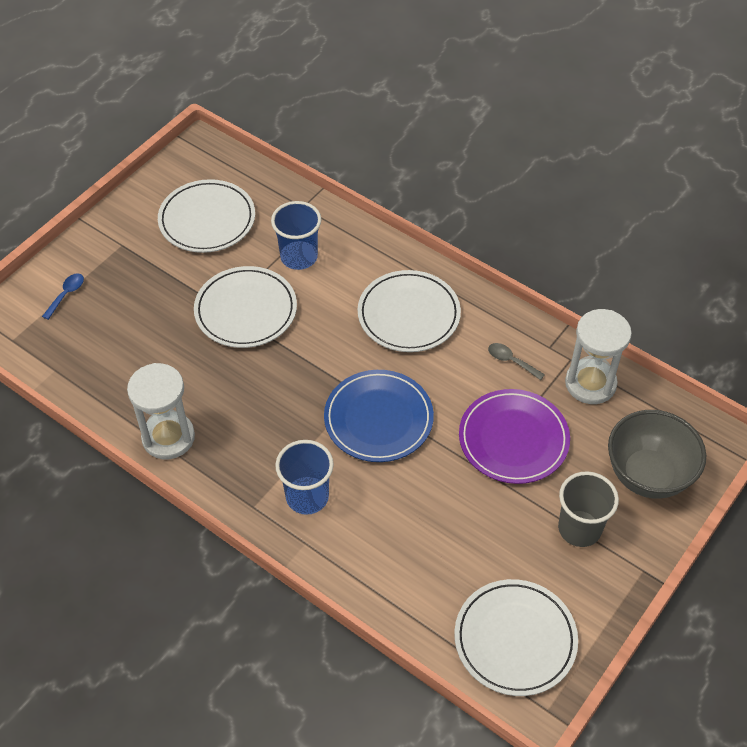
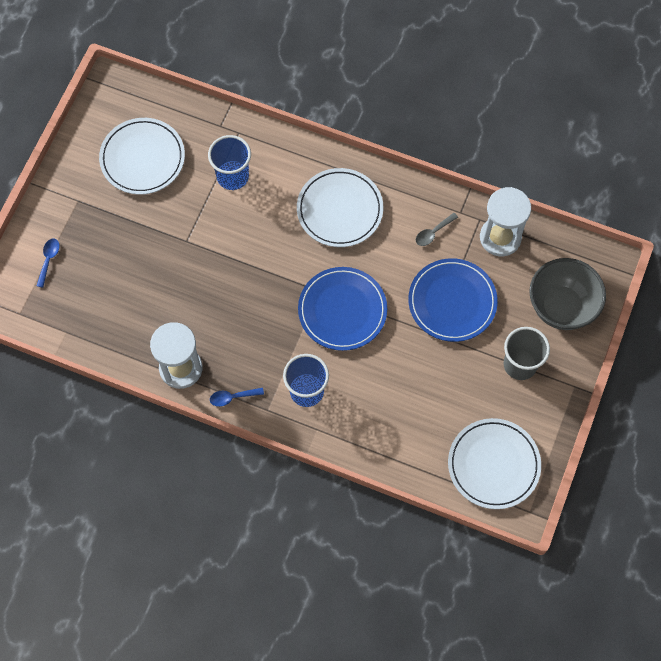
camera: 15 degrees left, 15 degrees up
white plate [194,266,297,348] -> none
purple plate [459,389,570,484] -> blue plate [408,258,498,342]
grey spoon [488,343,545,380] -> grey spoon turned 60 degrees counterclockwise [416,213,458,246]
none -> blue spoon [210,388,264,407]

